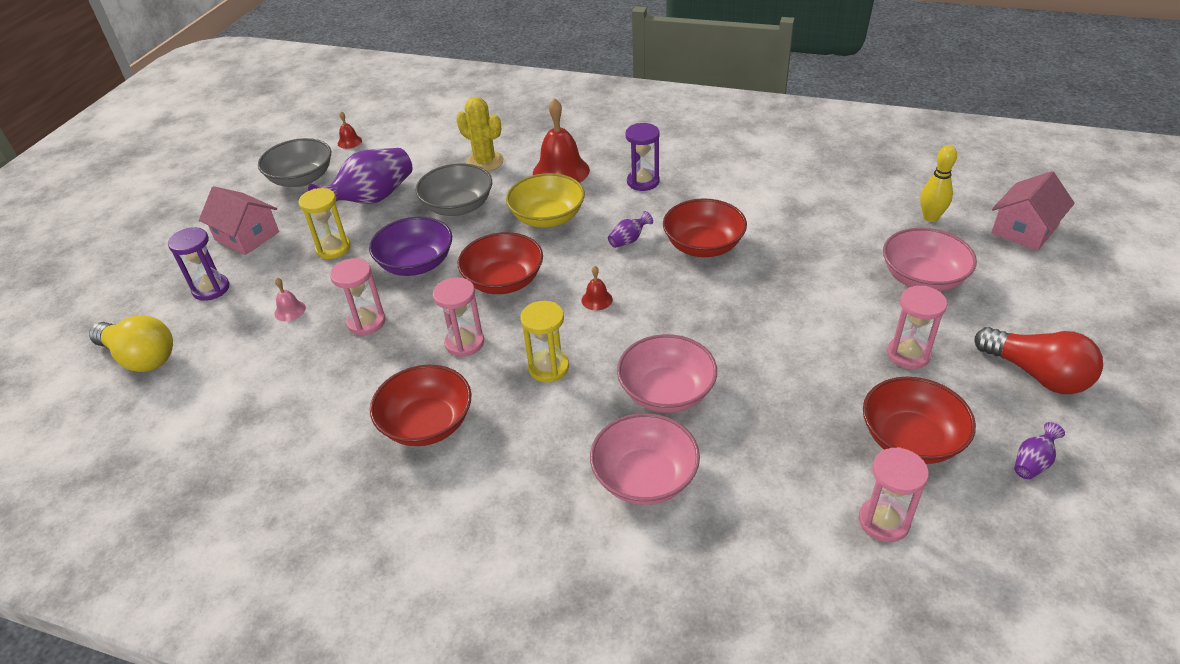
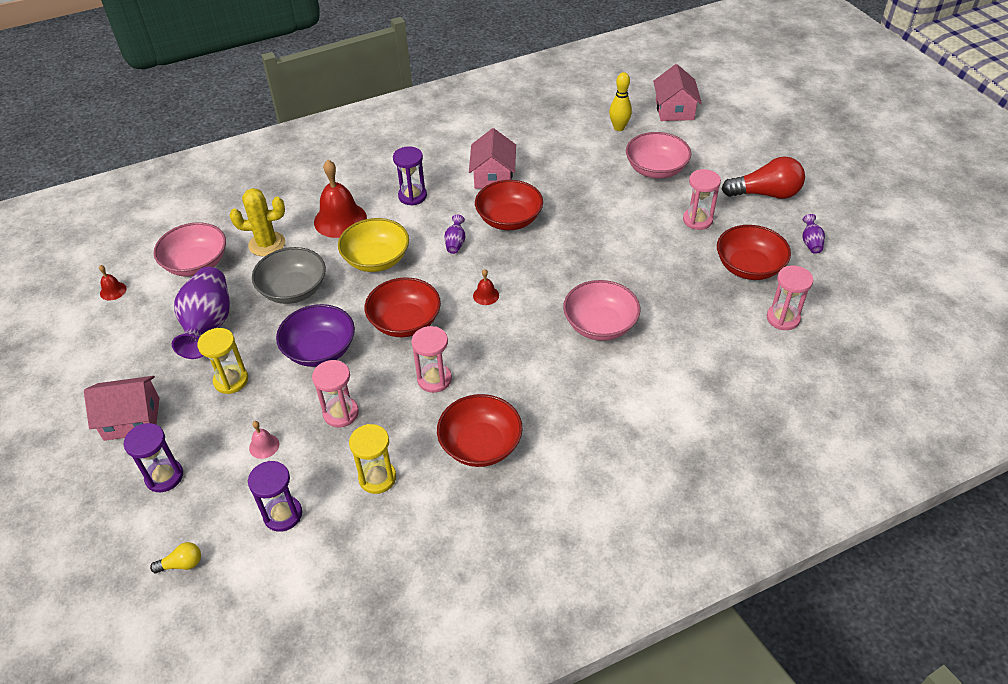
camera: 45 degrees left, 5 degrees up
yellow light bulb [89,315,173,372] -> yellow light bulb [150,542,201,573], size x0.47
grey bowl [258,138,331,187] -> none
yellow hourglass [520,301,569,382] -> yellow hourglass moved to [349,424,396,494]
pink bowl [590,413,700,505] -> pink bowl moved to [154,223,226,276]
none -> purple hourglass [248,461,302,532]
none -> pink house [469,128,516,189]

